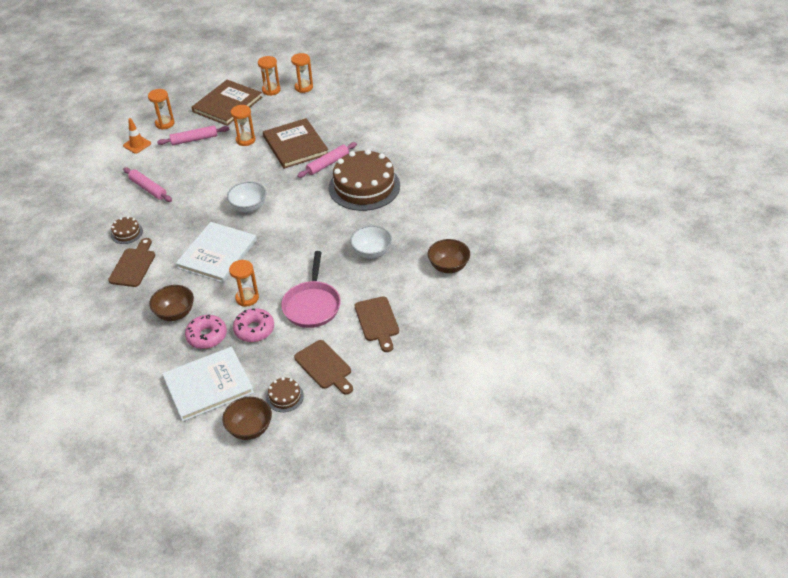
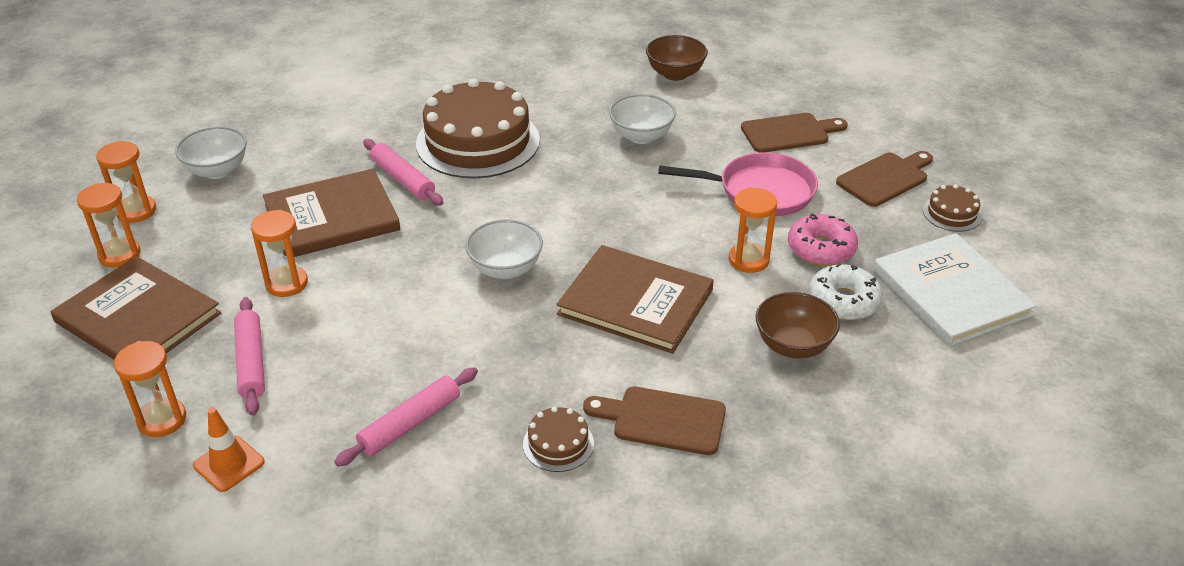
camera: 90 degrees left, 5 degrees down
white book [176,222,257,283] -> brown book [556,245,714,354]
pink donut [185,315,227,349] -> white donut [808,263,883,321]
brown bowl [222,397,272,440] -> none
none -> white bowl [175,126,247,179]

